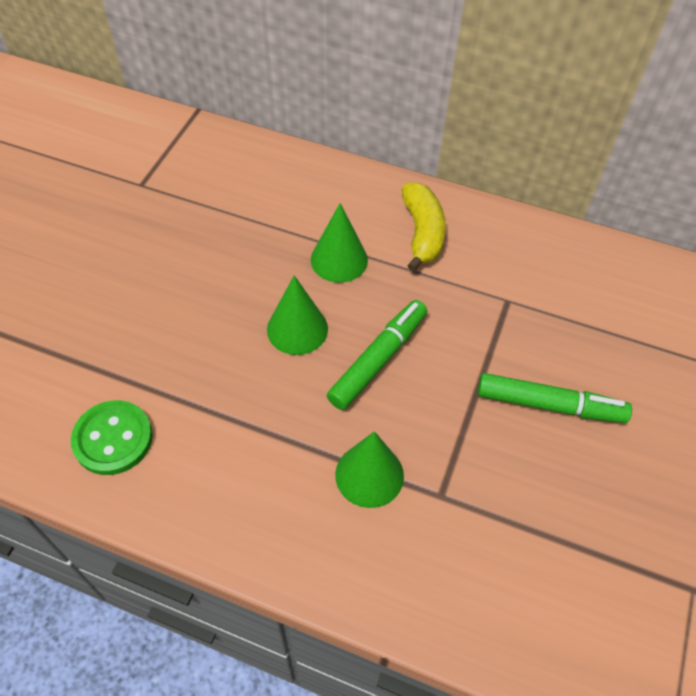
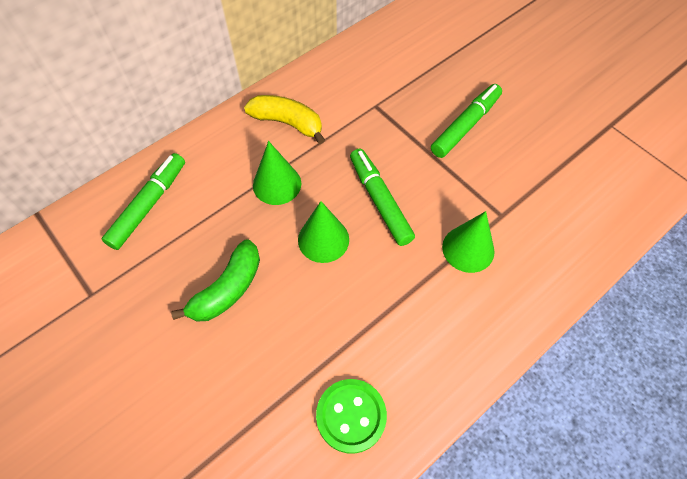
camera: 60 degrees left, 5 degrees up
none -> green marker [102,153,185,250]
none -> green banana [171,239,260,322]

